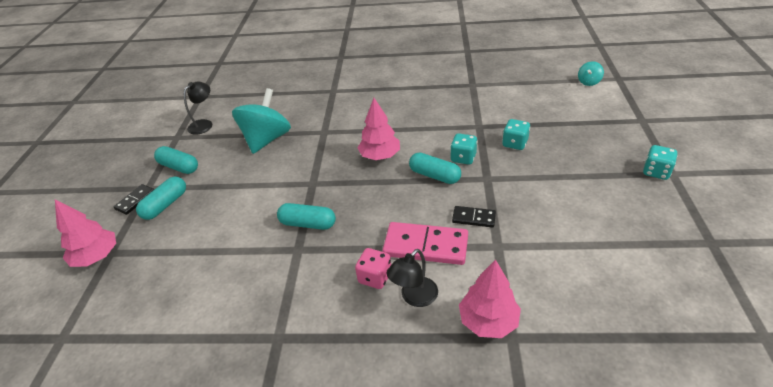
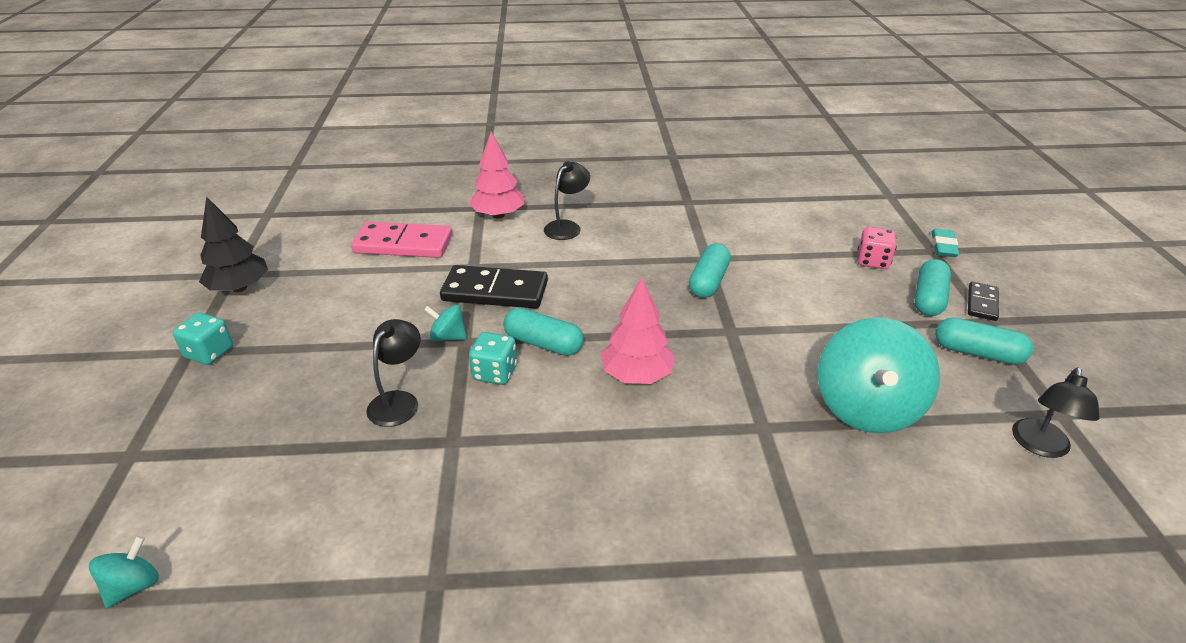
camera: 170 degrees right, 5 degrees down
pink tree [55,200,116,267] -> turquoise eraser [931,228,959,257]
turquoise capsule [277,203,336,230] -> turquoise capsule turned 75 degrees counterclockwise [689,243,731,298]
pink dice [355,248,391,289] -> pink dice moved to [857,227,897,269]
pink domino [383,222,468,265] -> pink domino moved to [351,222,452,258]
black domino [452,206,496,228] -> black domino [440,265,548,309], size x1.87
turquoise dice [502,119,530,150] -> black lamp [366,319,421,427]
none -> black tree [199,197,268,292]
none -> turquoise spinning top [424,305,467,342]

